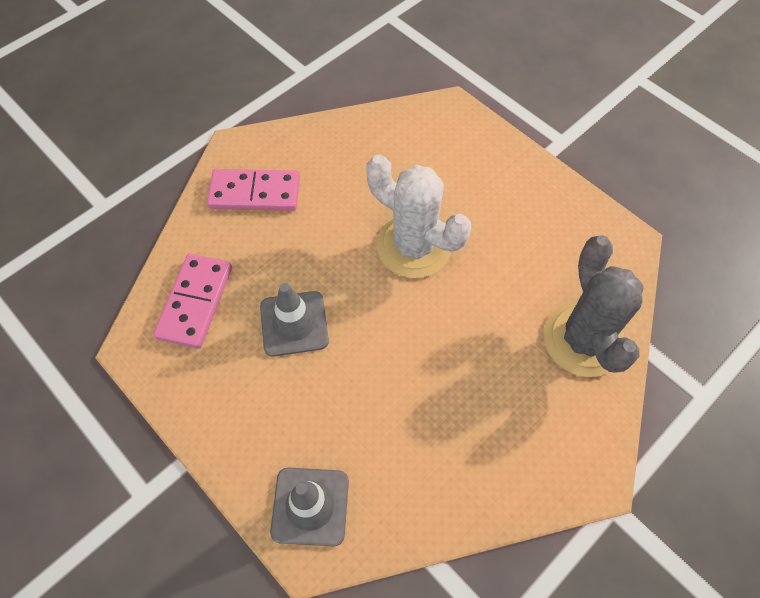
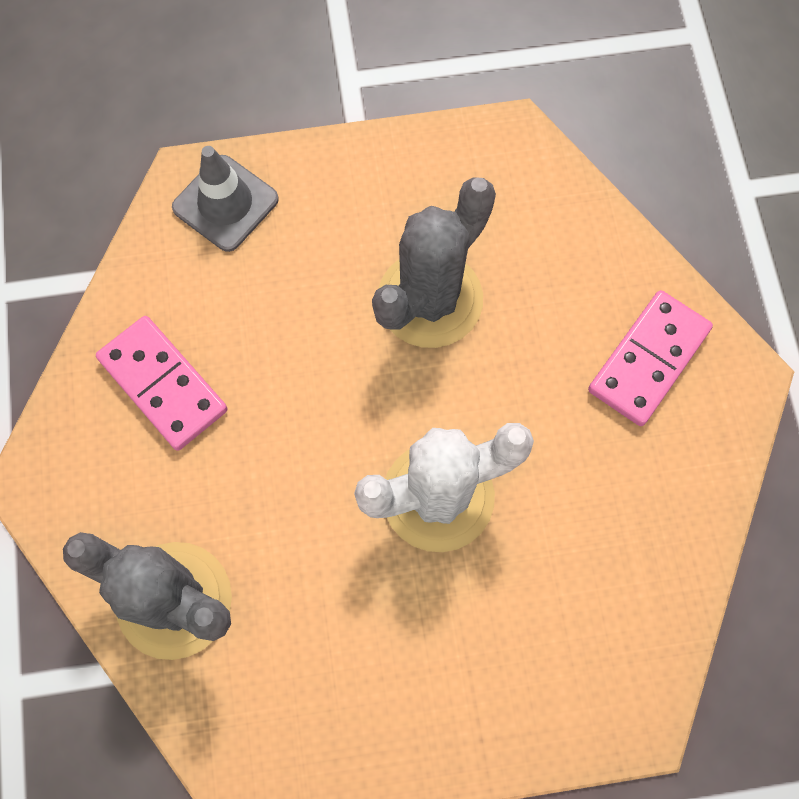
camera: 125 degrees right, 10 degrees up
pink domino [153,254,232,349] -> pink domino moved to [96,316,227,451]
grey traffic cone [260,283,329,357] -> grey cactus [372,177,496,348]

